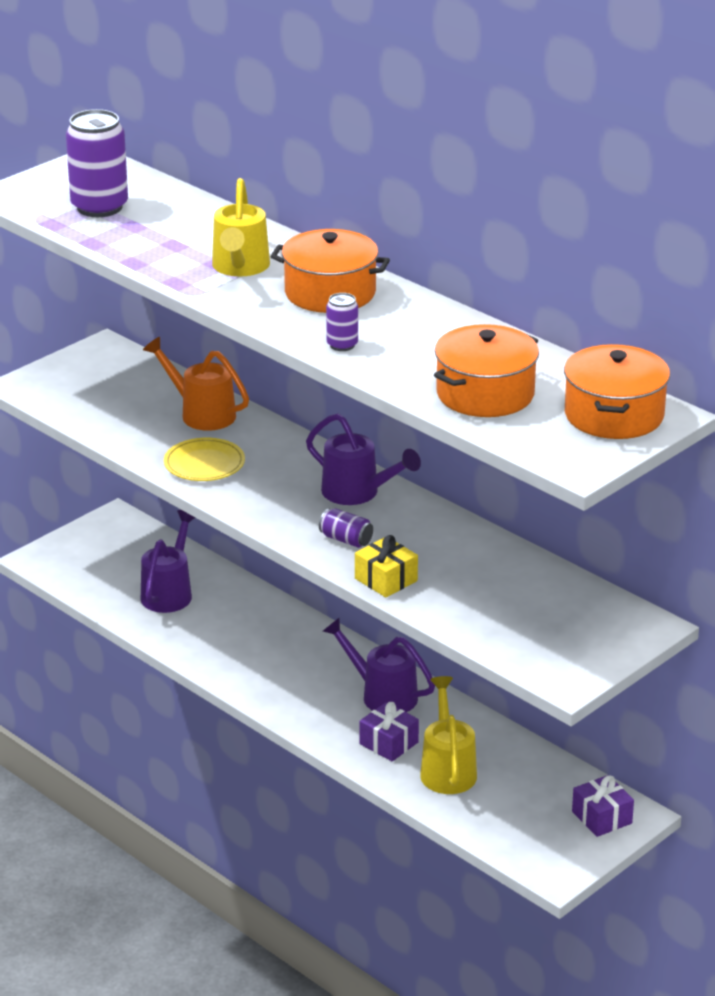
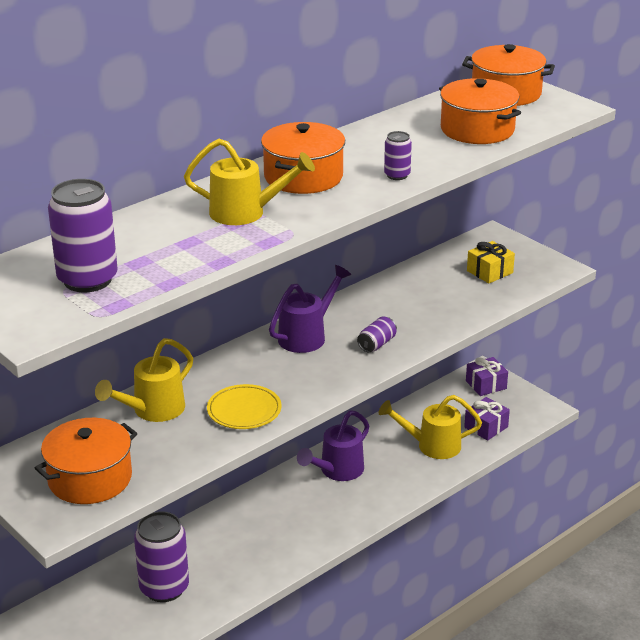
camera: 85 degrees left, 0 degrees up
purple watering can [141,510,195,613] -> purple can [134,511,189,602]
orange watering can [143,337,249,431] -> yellow watering can [95,338,193,422]
yellow gift [355,535,418,597] -> yellow gift moved to [467,241,515,284]
purple gift [359,702,419,762] -> purple gift moved to [464,397,510,441]
none -> orange pot [35,418,137,504]

